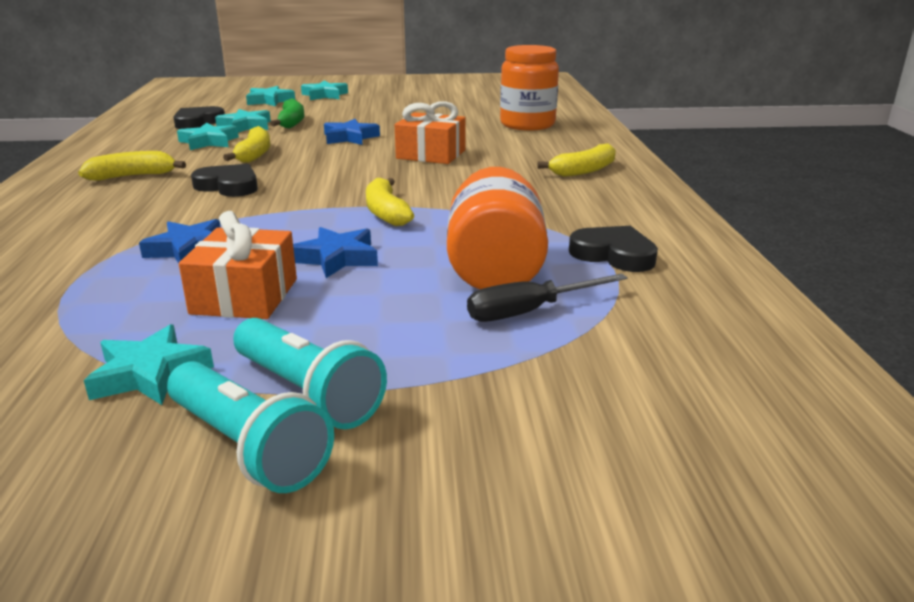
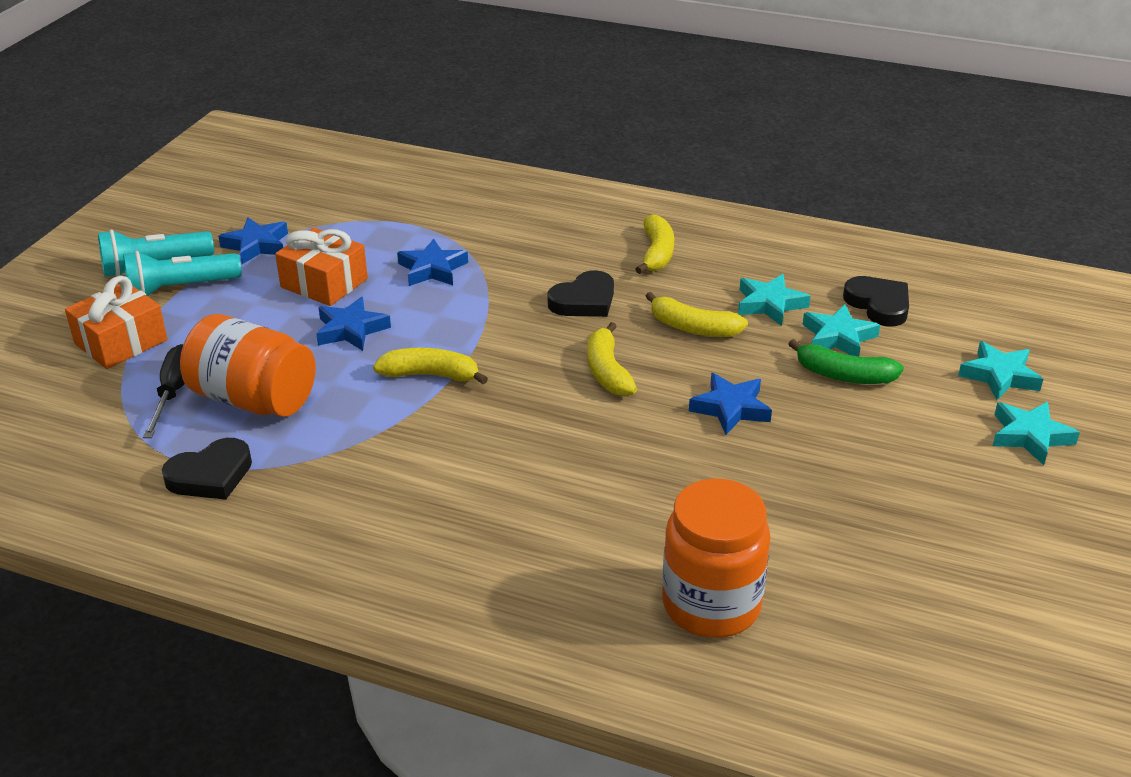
camera: 115 degrees right, 10 degrees up
turquoise star [84,324,214,405] -> blue star [218,217,288,264]
orange gift [395,101,466,164] -> orange gift moved to [65,276,168,369]
yellow banana [538,143,616,177] -> yellow banana moved to [587,322,637,396]

